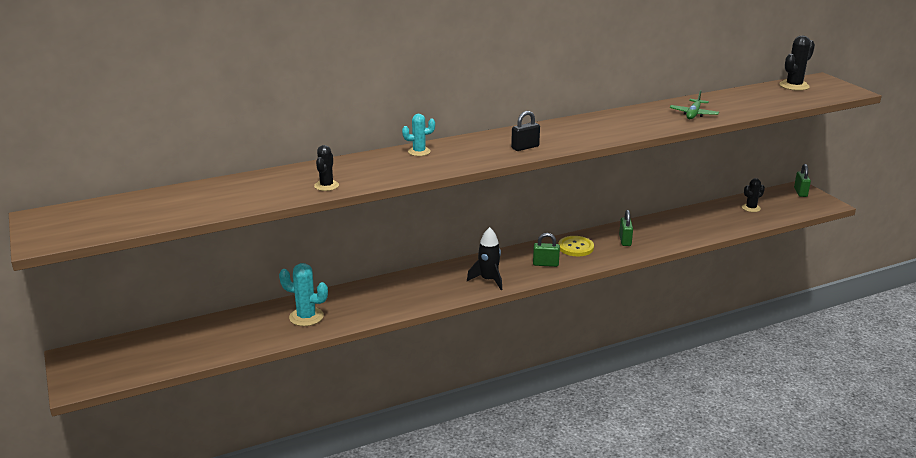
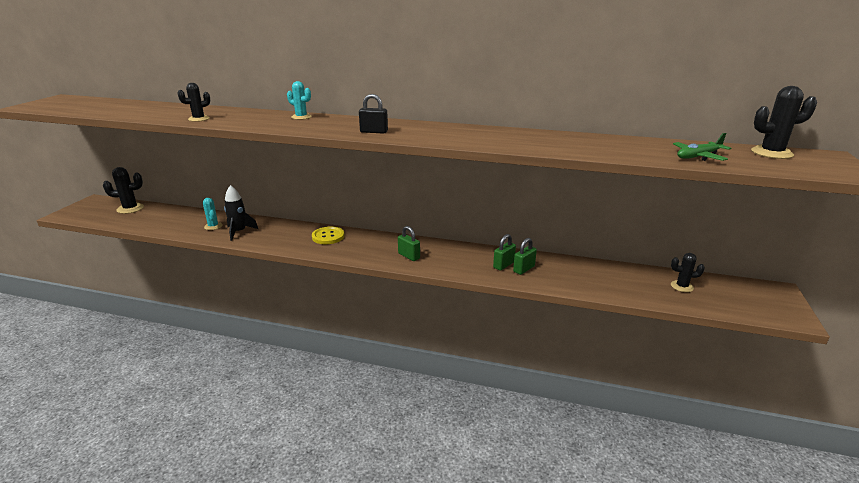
camera: 40 degrees right, 0 degrees up
turquoise cactus [279,263,328,326] -> turquoise cactus [203,198,223,230], size x0.66
black rocket [467,227,502,290] -> black rocket moved to [224,185,258,241]
yellow button [558,236,594,256] -> yellow button moved to [312,226,345,244]
green plane [669,90,719,119] -> green plane moved to [673,133,731,161]
green padlock [794,164,811,197] -> green padlock moved to [513,238,537,275]
none -> black cactus [103,167,144,214]

